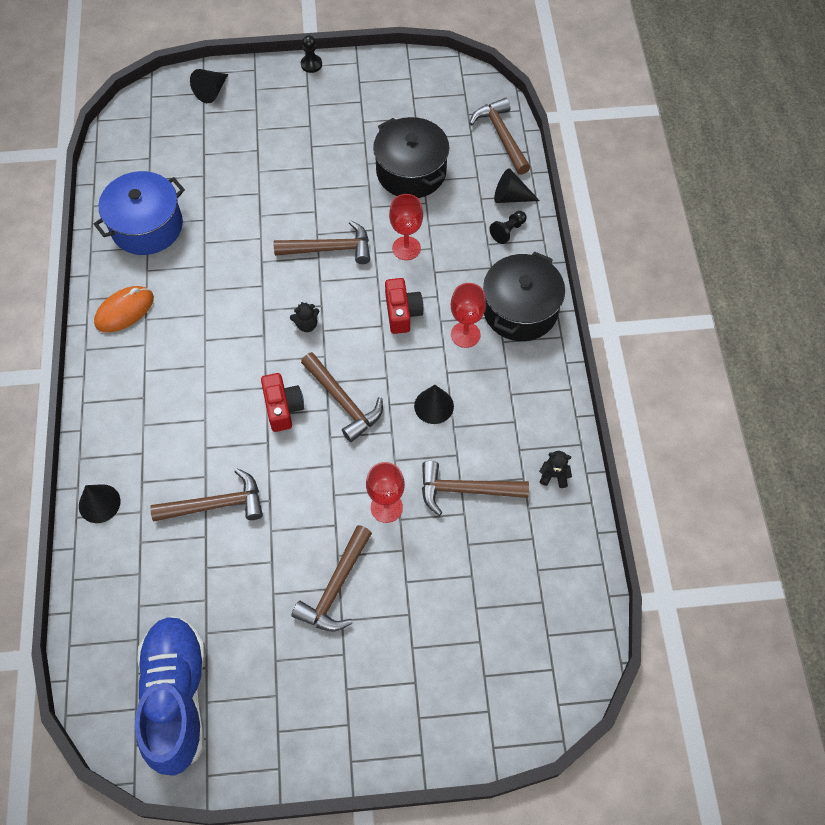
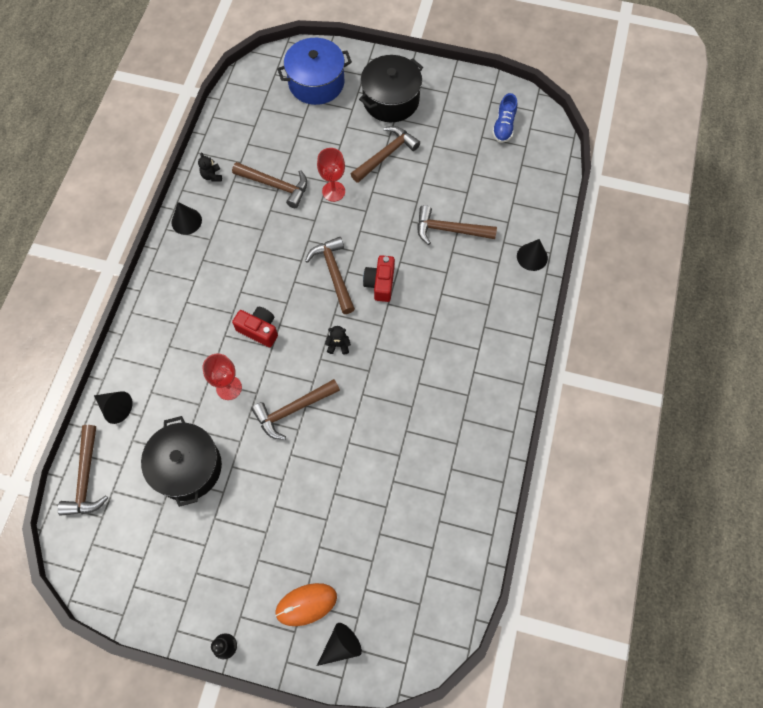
camera: 160 degrees left, 5 degrees up
blue pot [94,171,185,255] -> blue pot moved to [277,38,352,105]
orange mouse [94,286,154,332] -> orange mouse moved to [275,583,337,626]
blue shoe [135,616,205,776] -> blue shoe [492,93,517,143], size x0.49
brown hammer [274,220,370,264] -> brown hammer turned 45 degrees counterclockwise [251,379,340,440]
red camera [385,278,424,334] -> red camera turned 105 degrees clockwise [232,307,278,347]
black cone [414,385,454,424] -> black cone moved to [171,202,202,235]
red goblet [451,283,486,348] -> none
black pot [483,252,565,341] -> black pot moved to [359,55,423,122]
black pawn [489,211,526,244] -> none
black teddy bear [539,451,572,488] -> black teddy bear turned 45 degrees clockwise [198,152,222,182]

